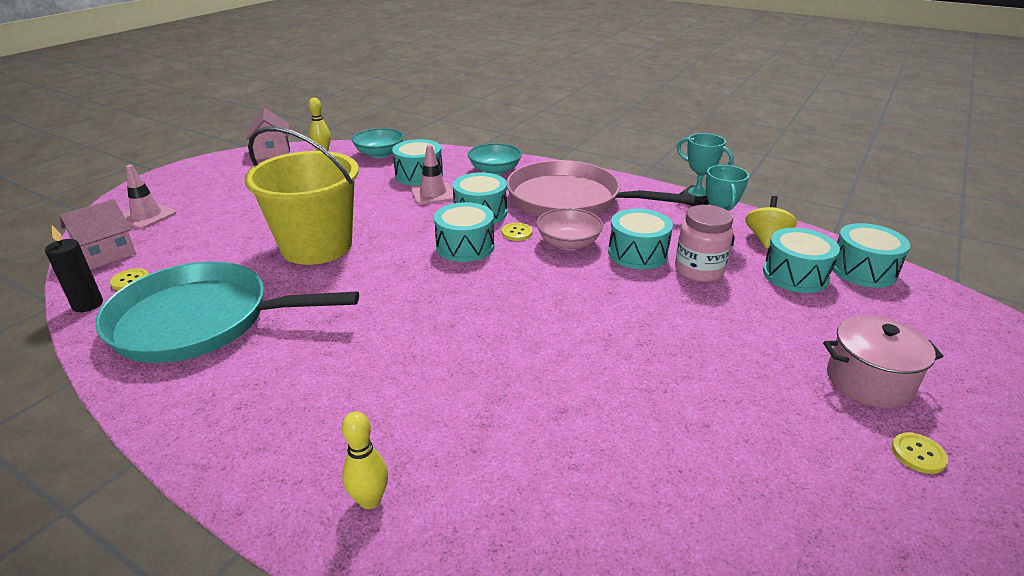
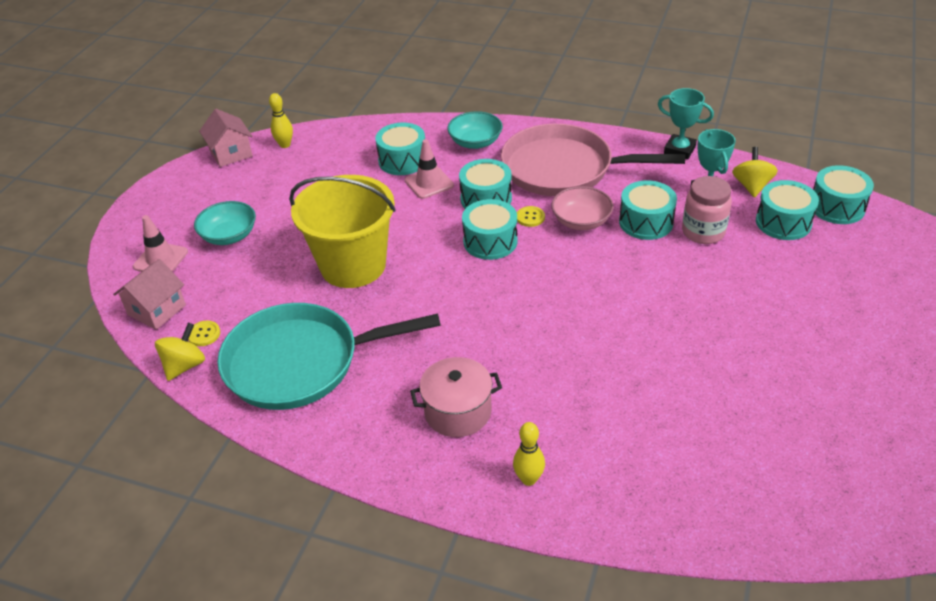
camera: 10 degrees left, 10 degrees up
black candle [45,225,103,312] -> yellow spinning top [155,323,205,381]
turquoise bowl [352,128,404,158] -> turquoise bowl moved to [194,201,256,245]
pink pot [823,315,943,409] -> pink pot moved to [410,357,502,437]
yellow button [892,432,948,474] -> none

